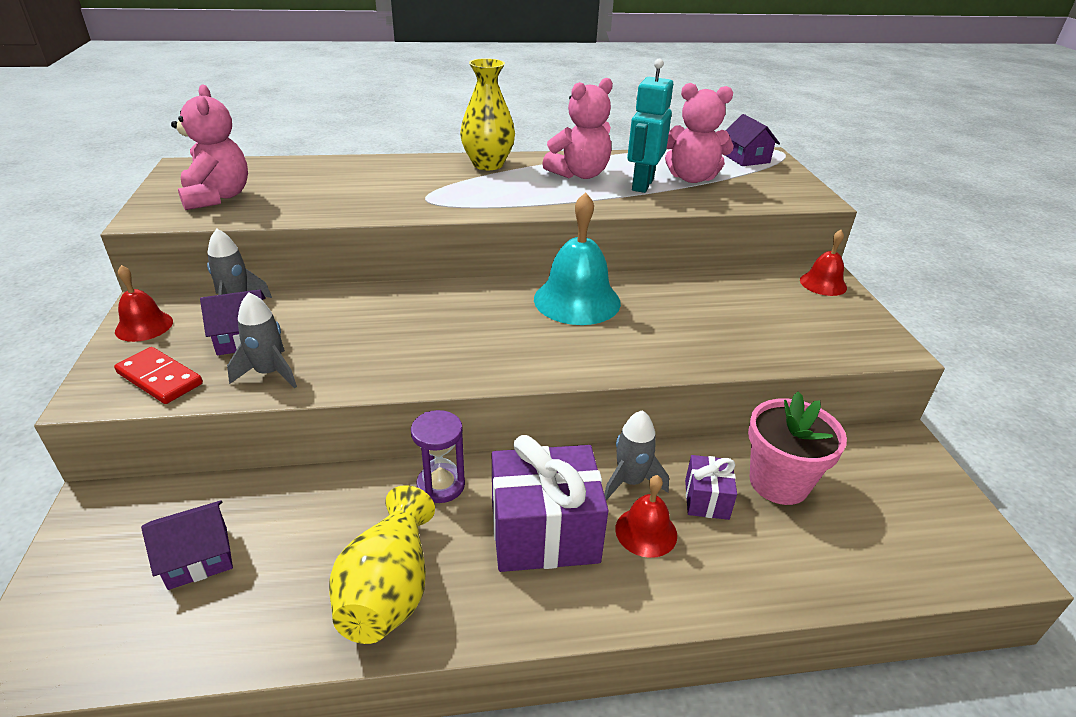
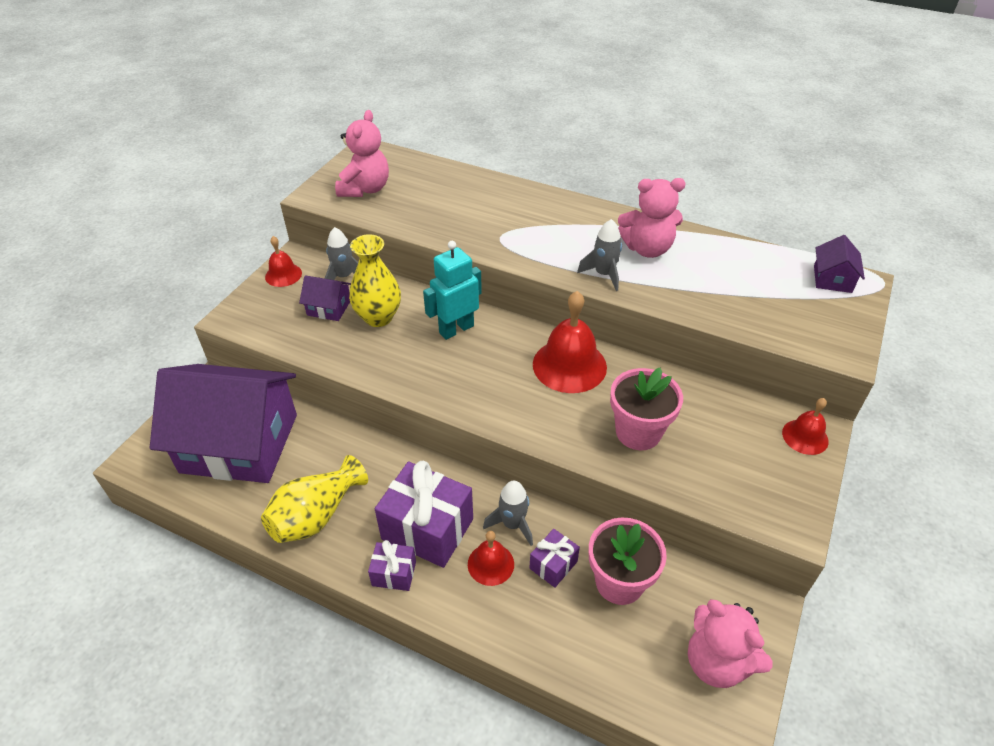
camera: 35 degrees right, 10 degrees up
red domino [114,347,203,404] -> none
purple house [141,500,233,590] -> purple house [150,364,297,483], size x2.48
grey rocket [227,292,297,388] -> grey rocket moved to [577,219,622,291]
purple hourglass [411,410,465,503] -> none
yellow vase [460,58,515,170] -> yellow vase moved to [349,234,401,327]
turquoise bell [534,192,621,325] -> red bell [533,291,607,393]
turquoise robot [627,59,673,193] -> turquoise robot moved to [423,241,482,340]
pink teddy bear [665,83,734,183] -> pink teddy bear moved to [688,599,772,688]
none -> purple gift [368,540,416,591]
none -> pink flower pot [610,368,683,450]

